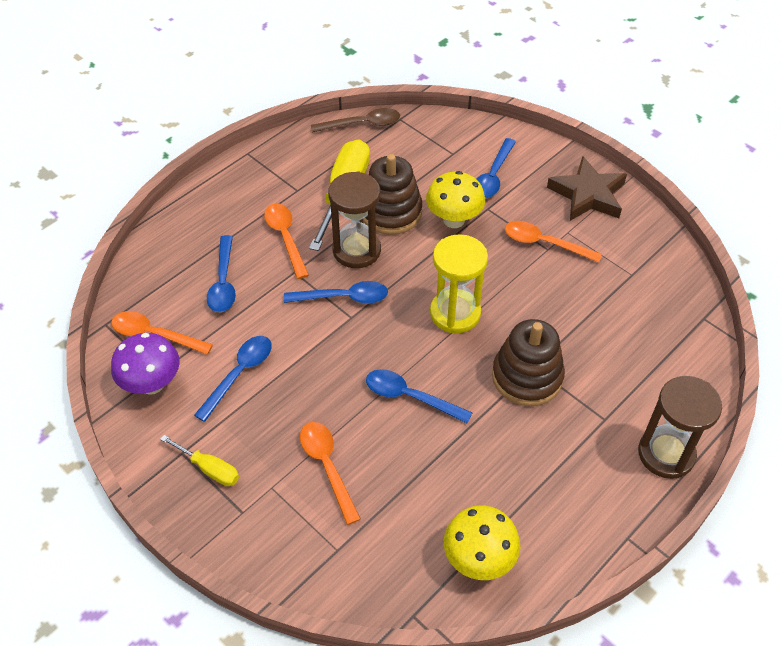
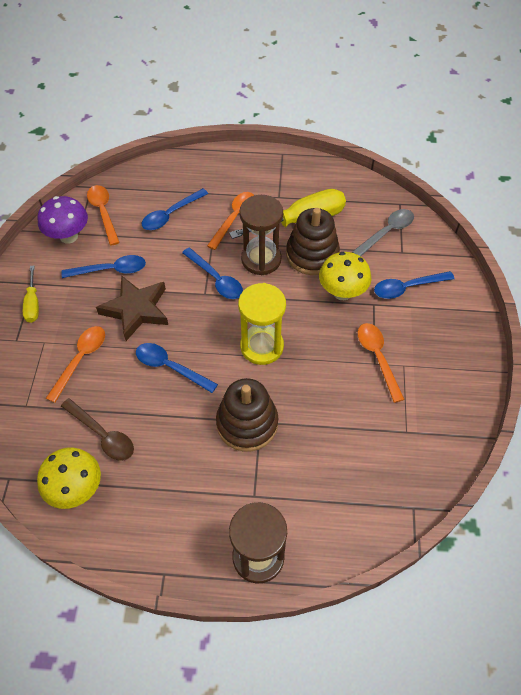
camera: 50 degrees right, 5 degrees up
brown spoon [311,108,400,133] -> brown spoon moved to [61,398,134,461]
blue spoon [366,369,473,424] -> blue spoon turned 45 degrees counterclockwise [136,343,218,393]
brown star [547,156,627,221] -> brown star moved to [96,275,168,341]
none -> grey spoon [352,209,414,256]

